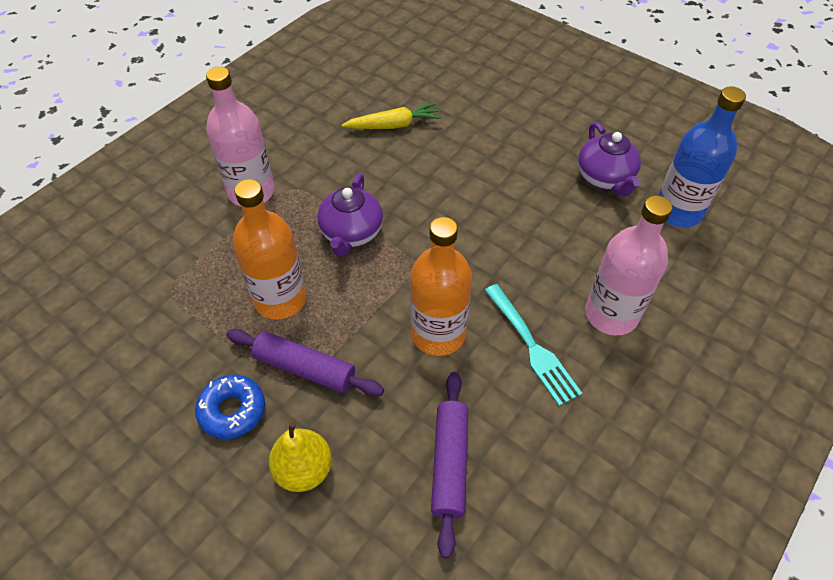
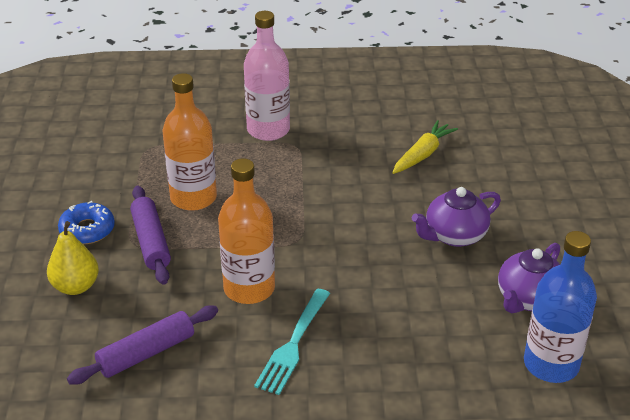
camera: 50 degrees right, 15 degrees down
purple teapot [317,173,383,257] -> purple teapot moved to [412,187,501,247]
yellow carrot [342,102,442,129] -> yellow carrot turned 90 degrees counterclockwise [392,120,458,174]
pink bottle [585,195,673,335] -> none

